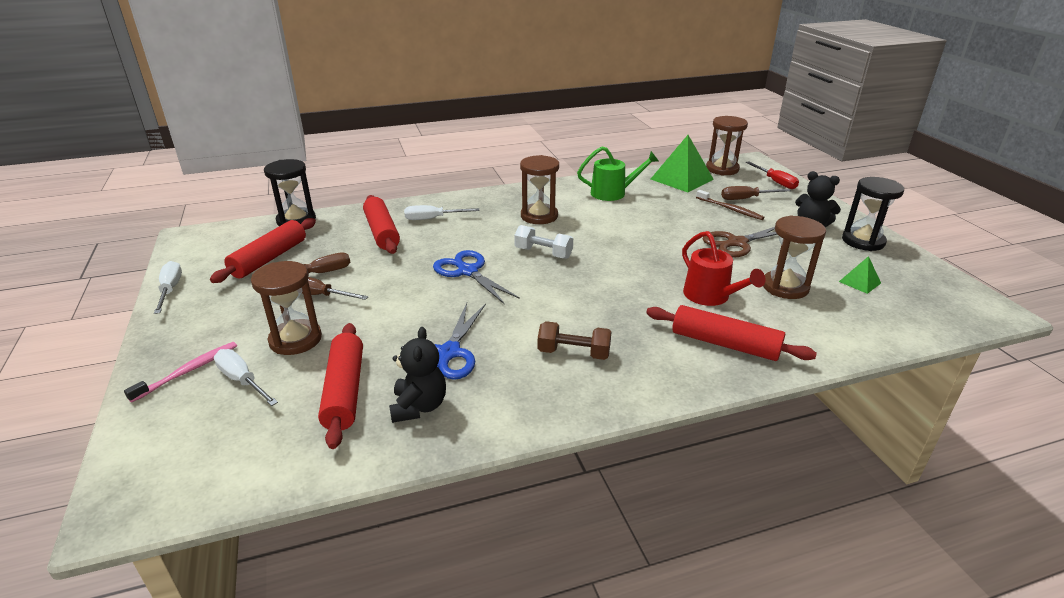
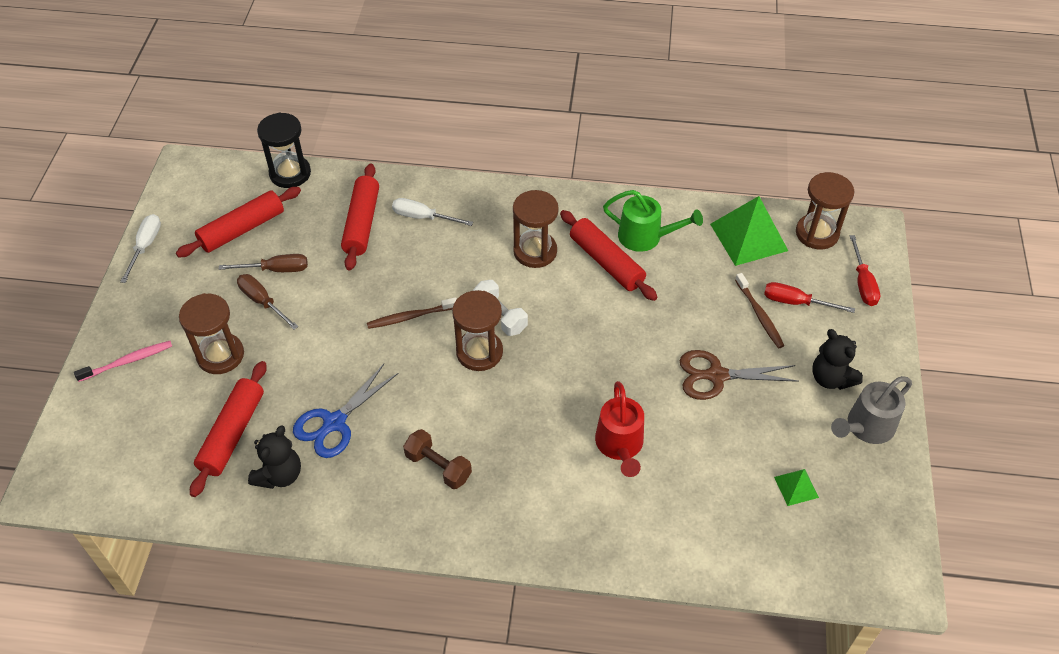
camera: 25 degrees right, 20 degrees up
white screwdriver [214,349,278,406] -> none
blue scissors [433,250,520,304] -> brown toothbrush [367,297,457,329]
red rolling pin [646,305,817,361] -> red rolling pin moved to [560,210,657,301]
brown screwdriver [721,186,791,200] -> red screwdriver [764,282,855,313]
brown hourglass [763,215,826,299] -> brown hourglass moved to [452,290,503,371]
black hourglass [842,177,904,251] -> grey watering can [831,376,912,444]

